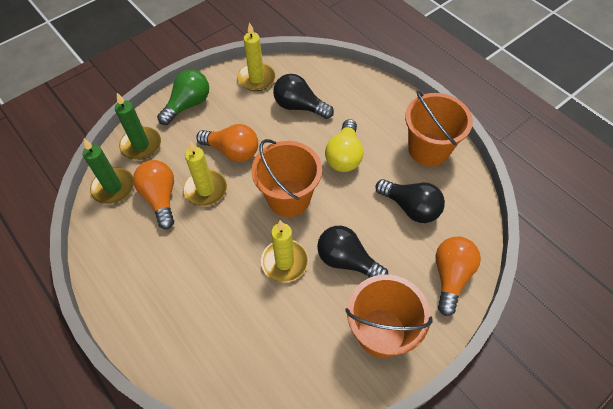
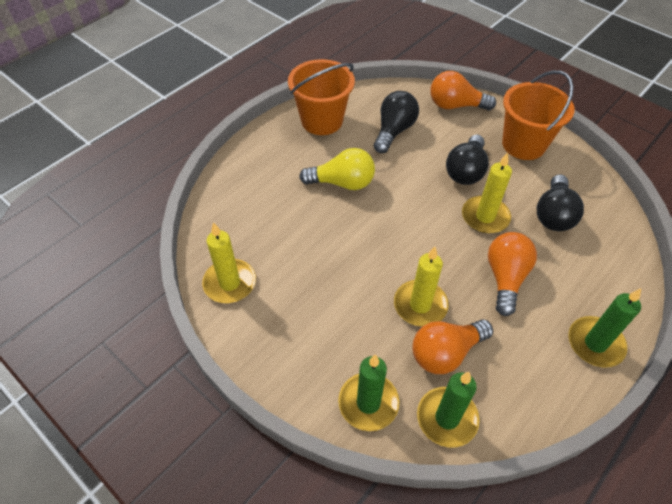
camera: 100 degrees left, 5 degrees down
green light bulb [157,70,209,125] -> none
orange light bulb [196,124,258,162] -> orange light bulb moved to [488,232,537,316]
orange bucket [252,139,322,217] -> none
black light bulb [273,74,334,119] -> black light bulb moved to [537,174,584,231]
none -> green candle [568,288,641,368]

